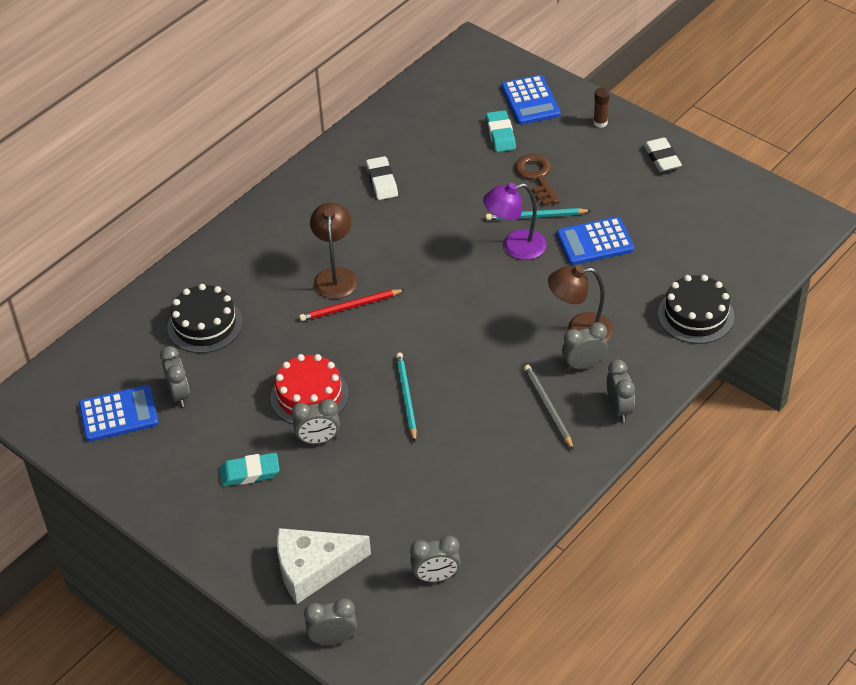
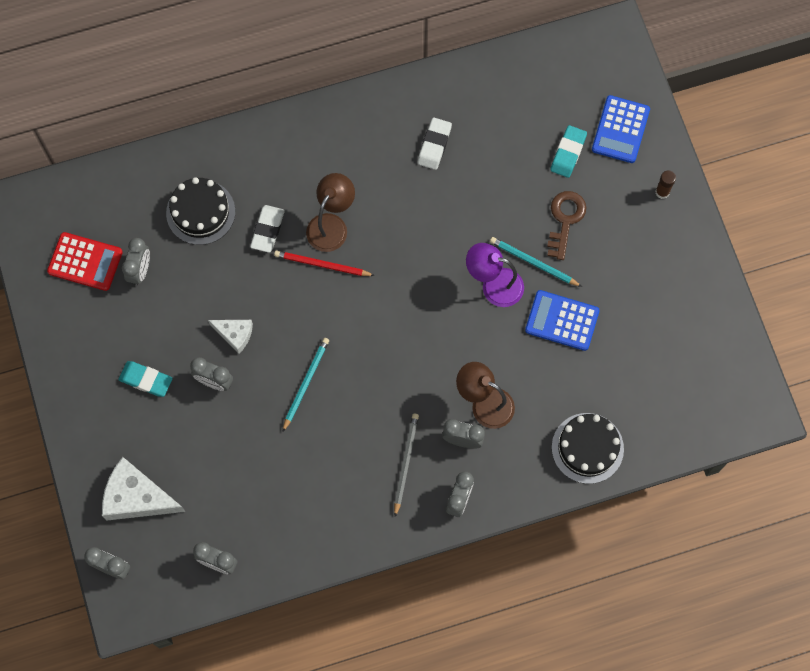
camera: 30 degrees right, 25 degrees up
blue calculator [79,385,159,442] -> red calculator [47,232,123,291]
red cake [270,354,349,424] -> white cheese [208,320,253,353]
white eraser [643,137,682,172] -> white eraser moved to [250,205,285,253]

